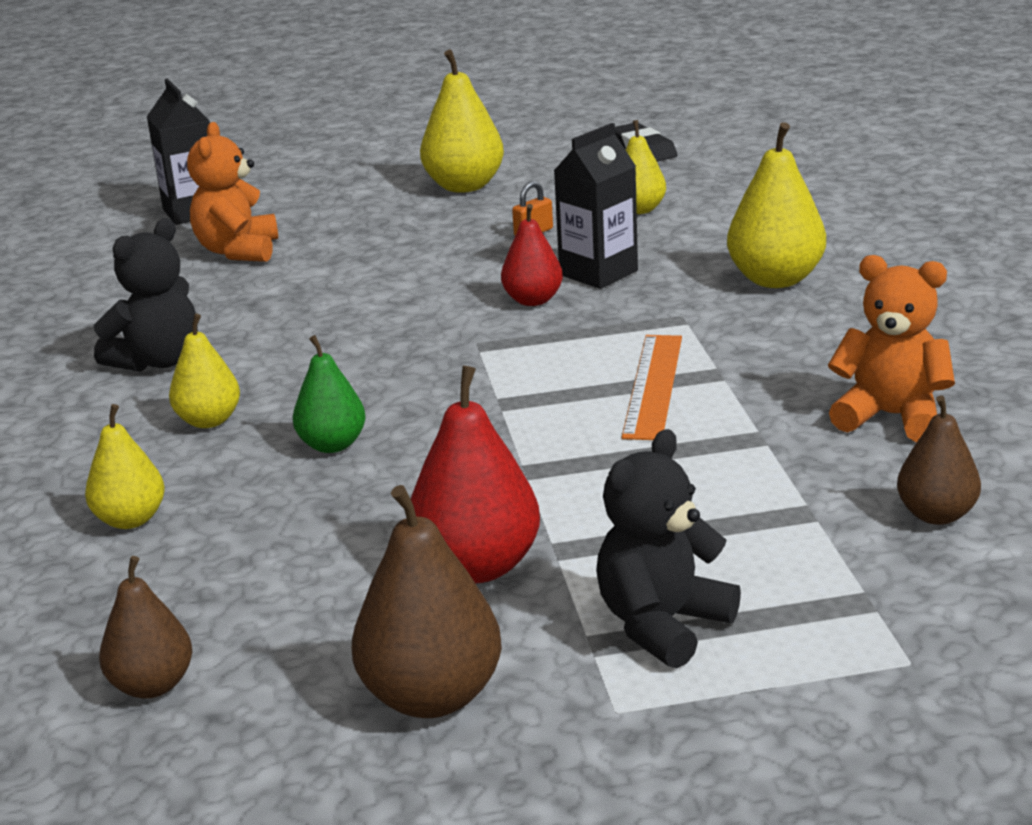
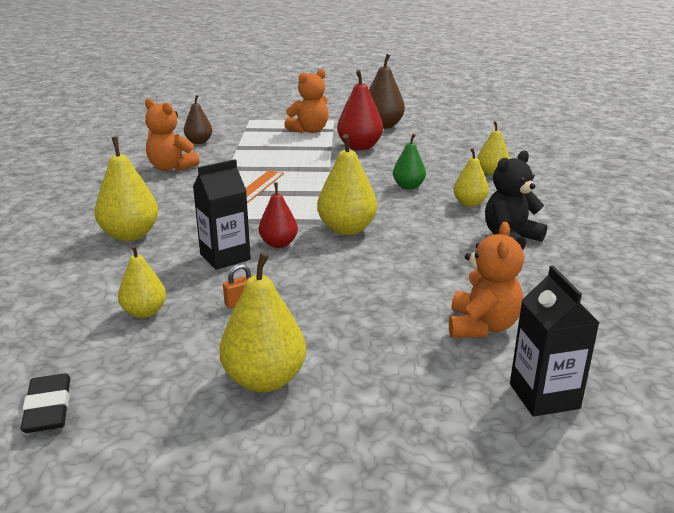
camera: 170 degrees left, 0 degrees up
brown pear [99,556,192,699] -> none
black teddy bear [596,429,741,668] -> orange teddy bear [284,69,328,133]
none -> yellow pear [317,134,377,235]

